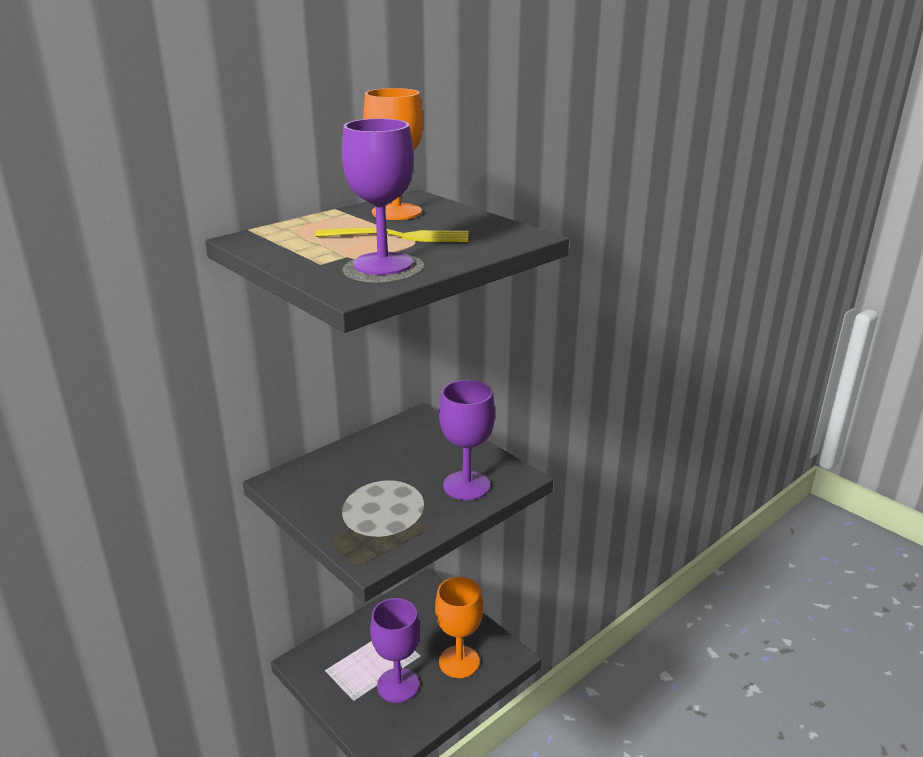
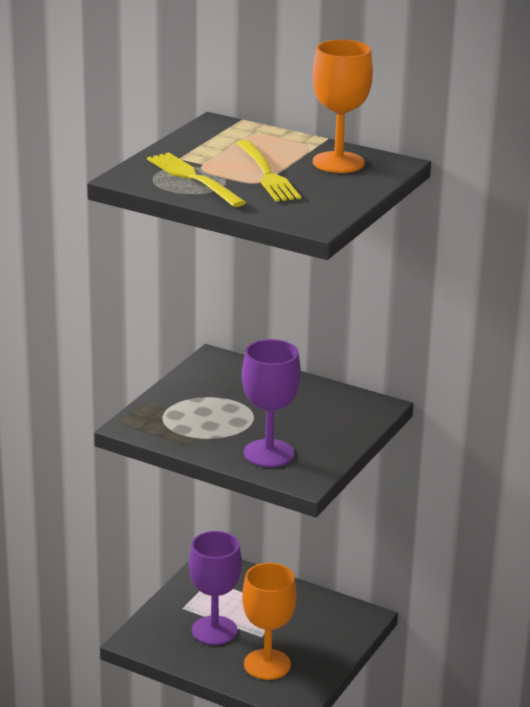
camera: 70 degrees right, 0 degrees up
purple goblet [342,118,414,275] -> yellow fork [147,152,246,207]

